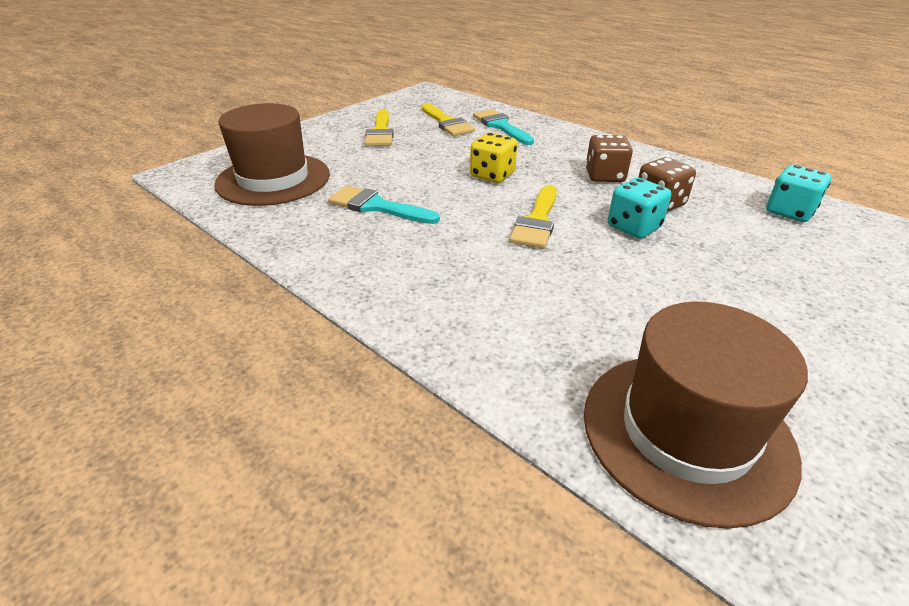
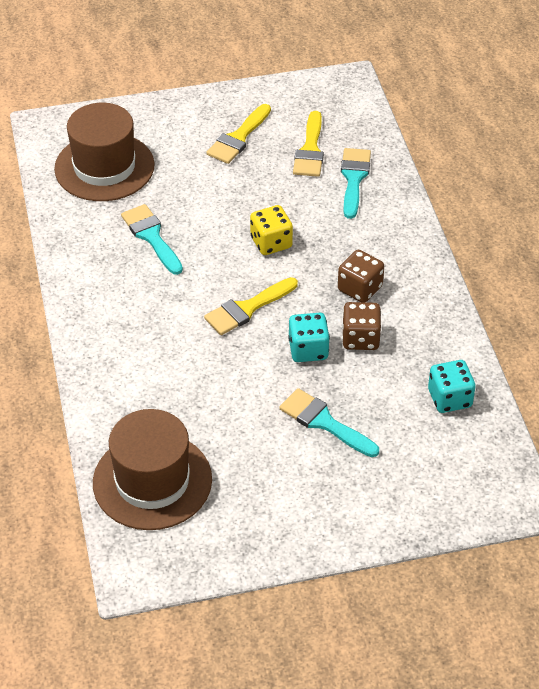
camera: 35 degrees right, 10 degrees up
none -> turquoise brush [279,388,379,457]

